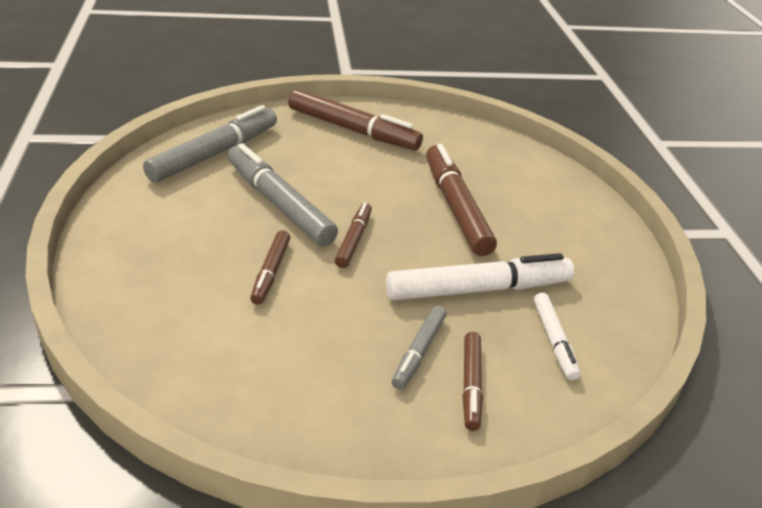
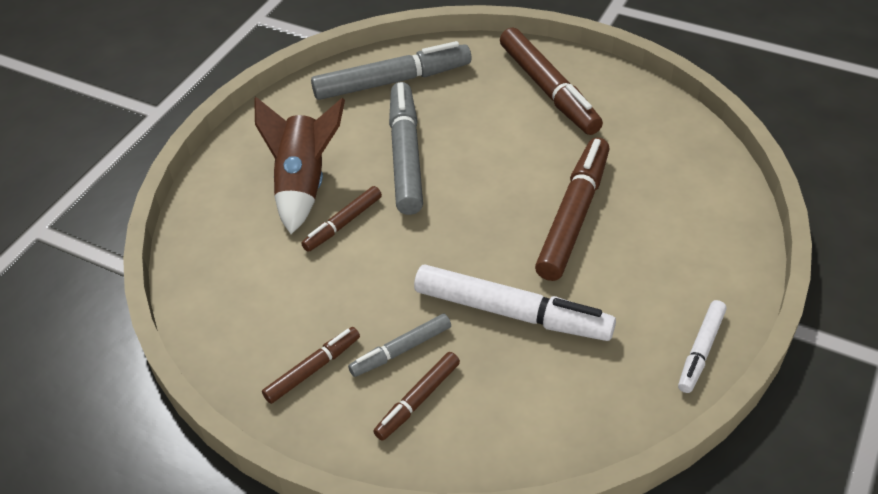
camera: 40 degrees right, 10 degrees up
brown marker [335,203,372,268] -> brown marker moved to [262,327,360,404]
white marker [534,293,580,381] -> white marker moved to [678,300,727,393]
none -> brown rocket [254,97,345,234]

